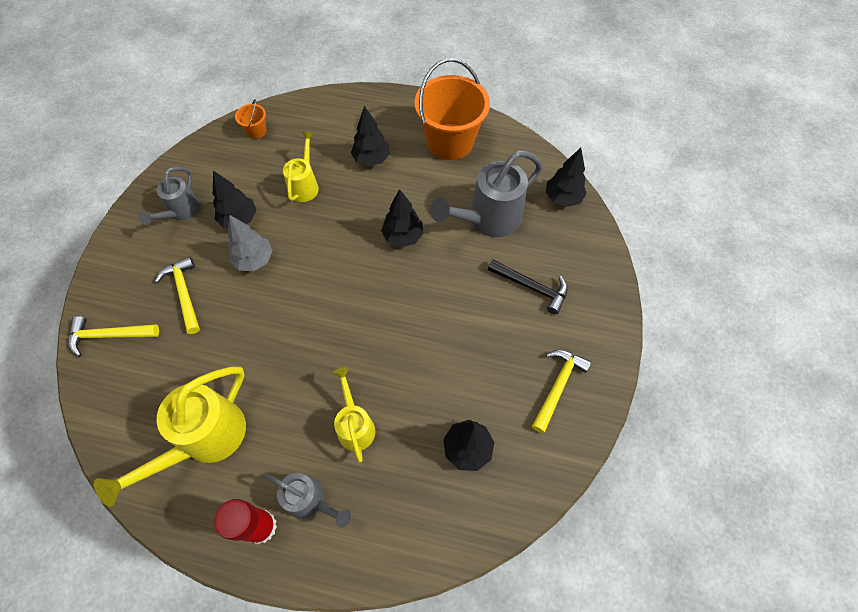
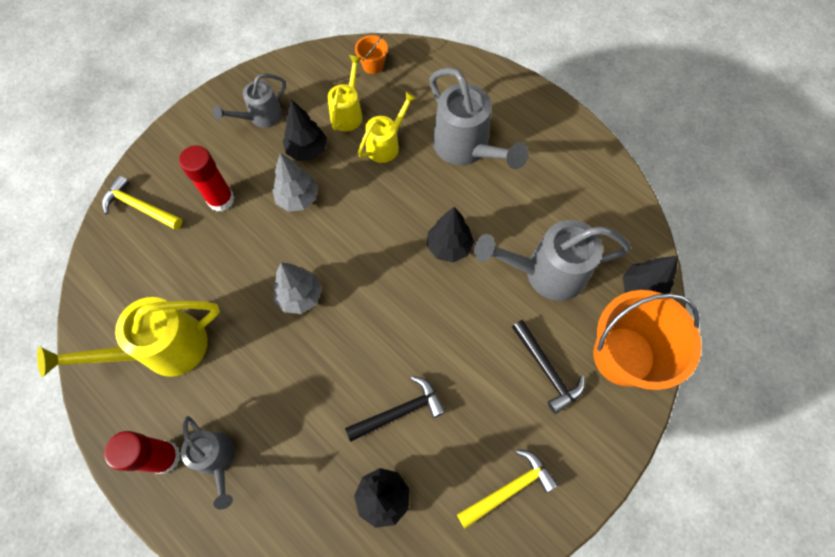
camera: 30 degrees right, 5 degrees up
yellow hammer [155,256,200,334] -> red glue stick [179,145,235,211]
yellow watering can [333,367,375,462] -> yellow watering can moved to [328,55,363,131]
black tree [351,106,390,166] -> grey watering can [430,67,529,169]
orange bucket [414,58,490,160] -> orange bucket moved to [593,290,702,390]
none -> grey tree [273,263,322,314]
none -> black hammer [345,376,446,442]

